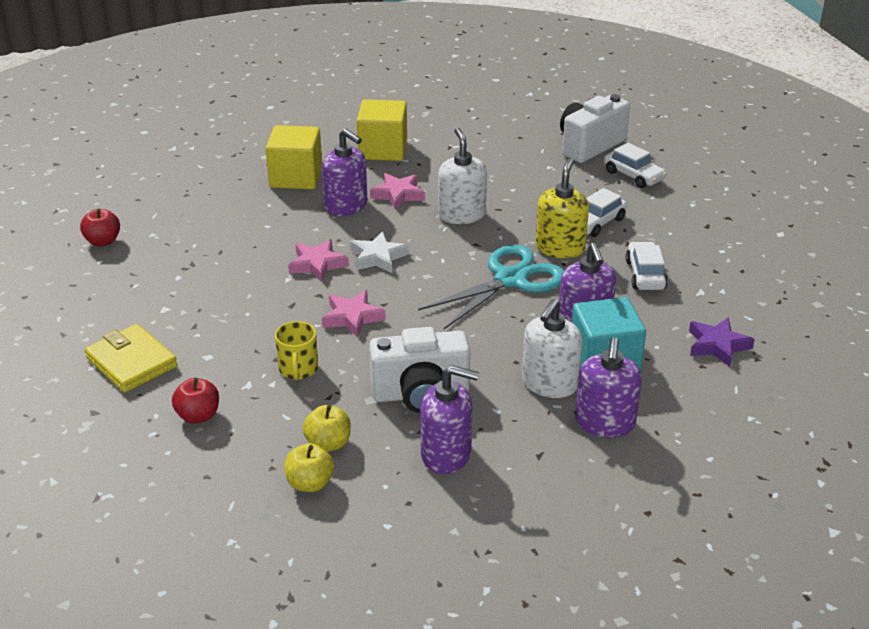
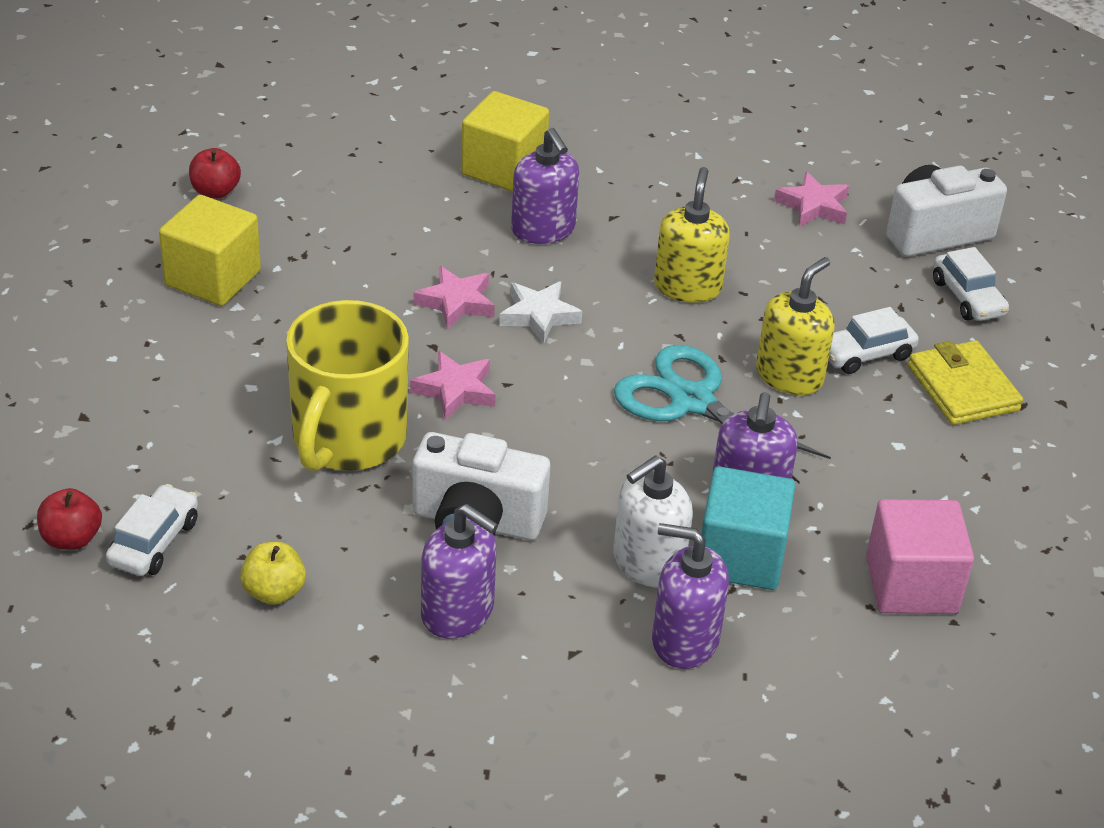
camera: 20 degrees right, 5 degrees up
yellow wallet [85,324,178,392] -> yellow wallet moved to [908,340,1023,425]
red apple [172,378,219,424] -> red apple moved to [37,488,102,550]
yellow mug [275,321,318,380] -> yellow mug [286,300,409,472], size x2.17
yellow apple [303,405,351,452] -> none
yellow cube [357,99,407,161] -> yellow cube moved to [159,195,261,306]
pink star [370,173,425,210] -> pink star moved to [774,172,849,227]
turquoise scissors [418,245,564,329] -> turquoise scissors turned 120 degrees counterclockwise [614,345,831,483]
white soap dispenser [438,128,487,224] -> yellow soap dispenser [654,167,730,303]
purple soap dispenser [575,337,642,438] -> purple soap dispenser turned 75 degrees clockwise [652,523,729,669]
white car [625,242,668,290] -> white car moved to [106,484,198,576]
purple star [689,317,755,367] -> pink cube [866,499,974,614]

